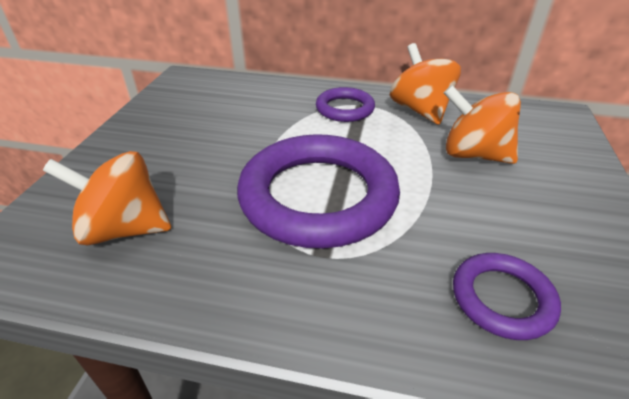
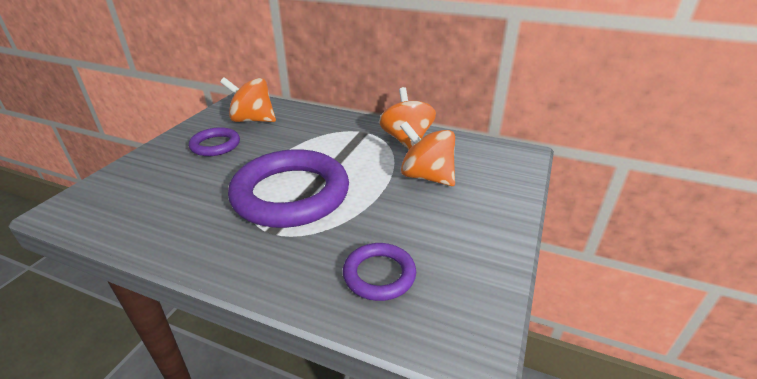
camera: 10 degrees right, 5 degrees down
orange spinning top [43,151,171,245] -> orange spinning top moved to [220,77,276,122]
purple ring [316,87,375,122] -> purple ring moved to [189,127,240,156]

